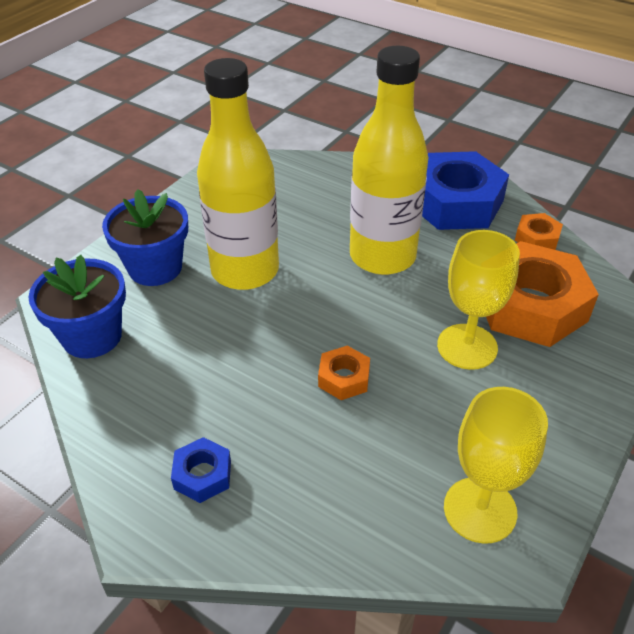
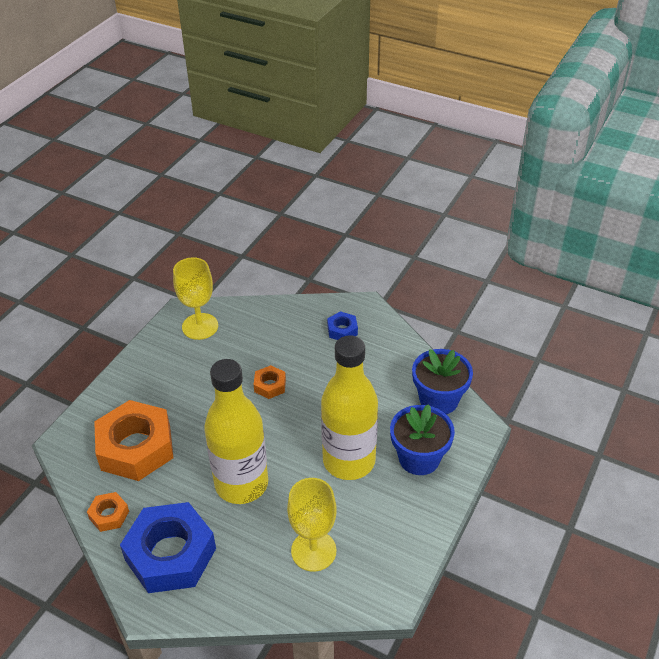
camera: 175 degrees right, 0 degrees up
yellow goblet [437,230,520,370] -> yellow goblet moved to [287,478,337,572]

